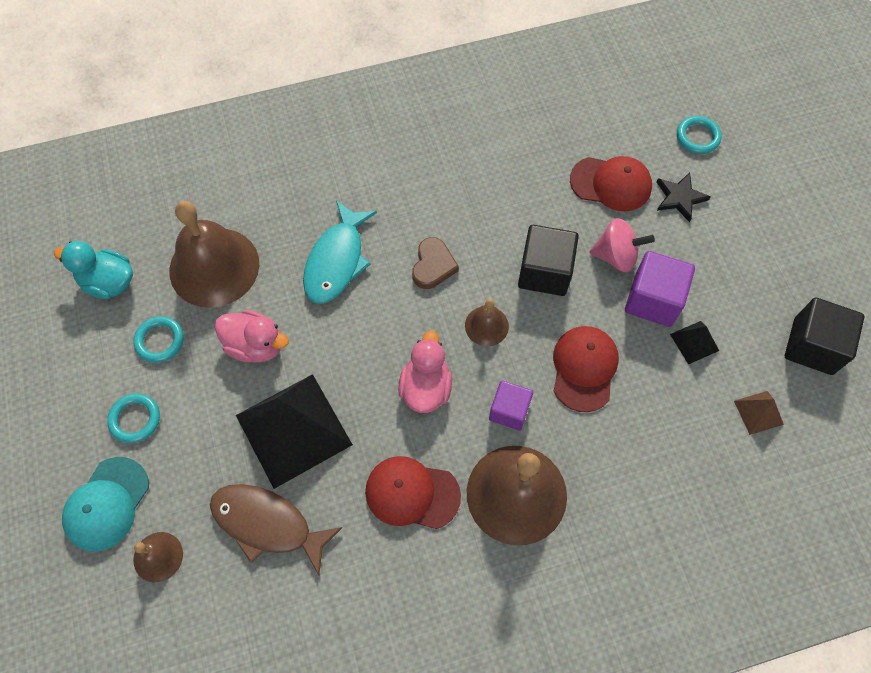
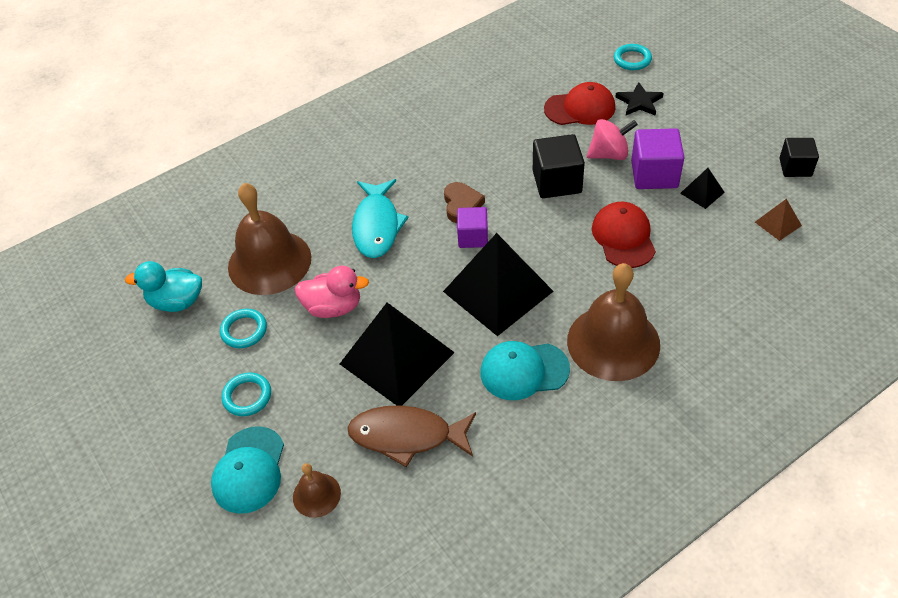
camera: 15 degrees left, 15 degrees down
red cap [365,456,461,529] -> turquoise cap [480,341,570,400]
pink duck [398,331,452,413] -> black pyramid [443,233,554,336]
brown bell [465,299,509,346] -> none
purple cube [489,380,533,431] -> purple cube moved to [457,207,488,248]
black cube [785,298,865,375] -> black cube [780,138,819,177], size x0.65

